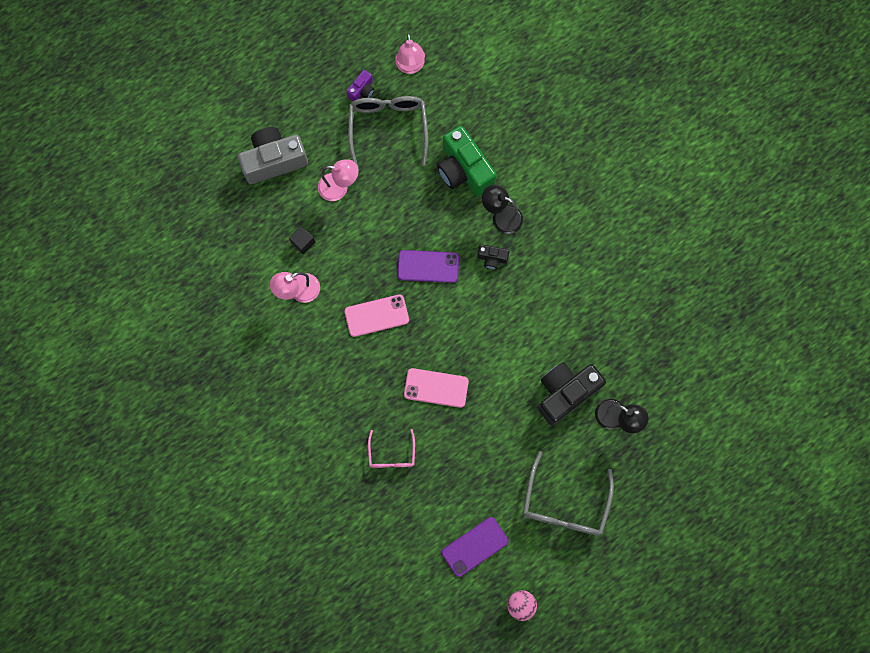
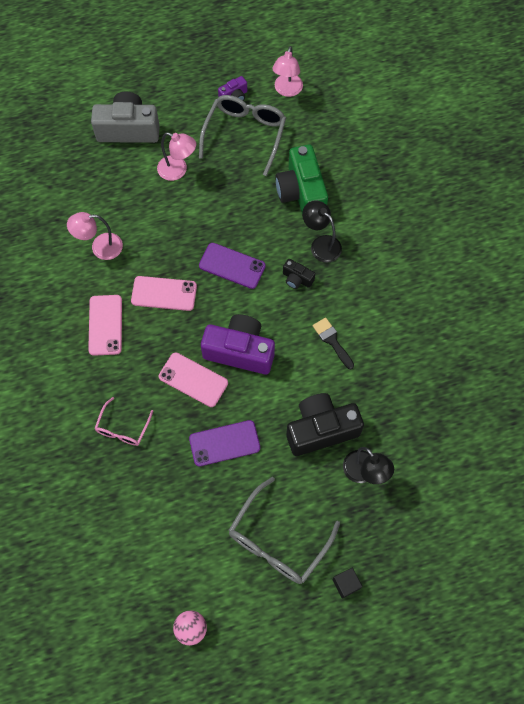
camera: 20 degrees right, 10 degrees down
black cube [289,226,315,254] -> black cube moved to [332,568,363,599]
purple phone [441,517,509,577] -> purple phone moved to [189,420,260,466]
none -> pink phone [88,295,122,356]
none -> purple camera [201,314,275,374]
none -> black brush [313,318,354,369]

